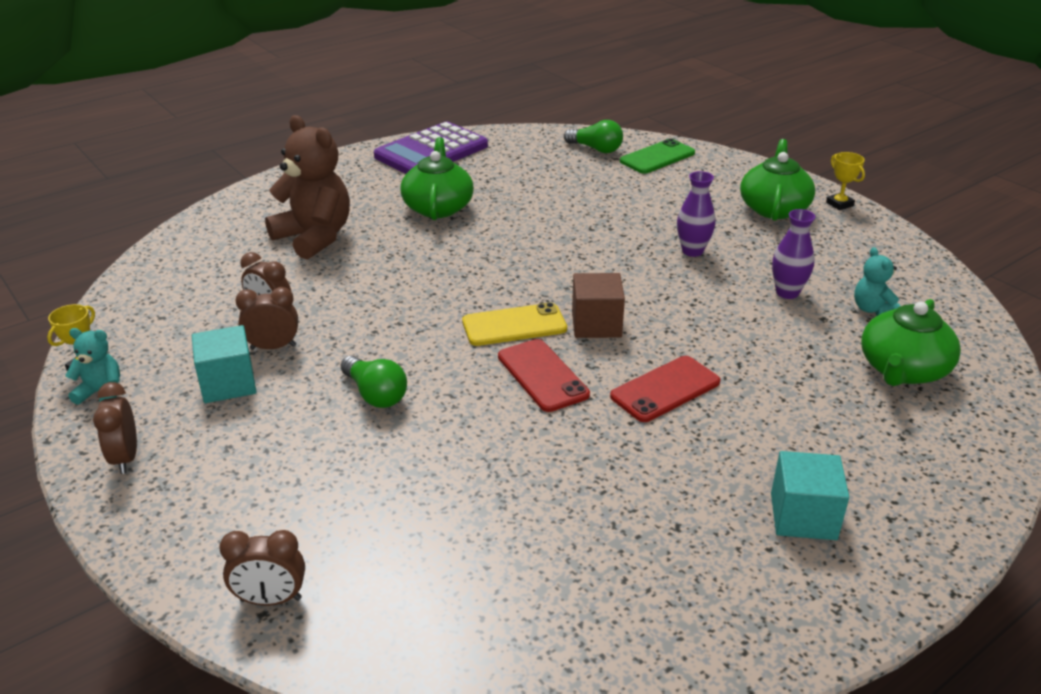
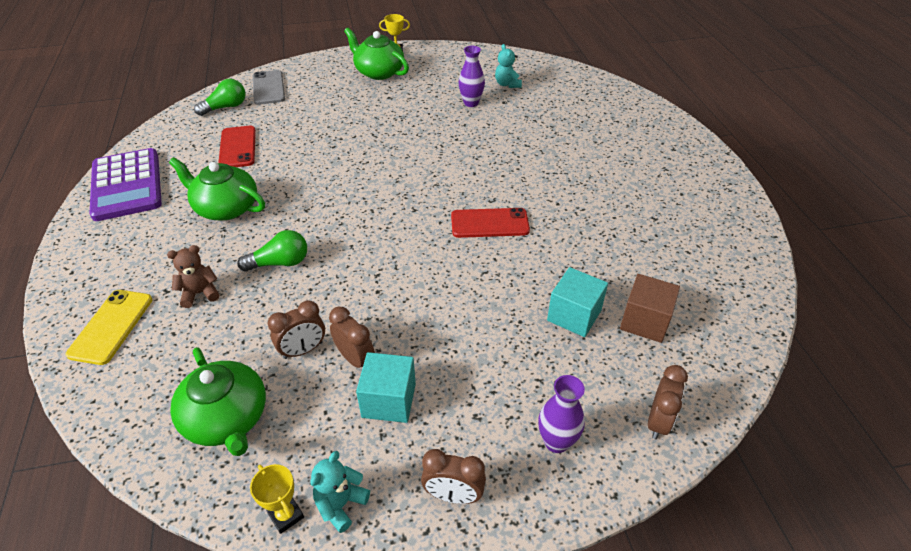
camera: 65 degrees left, 10 degrees up
brown clock [235,287,298,350] -> brown clock turned 120 degrees clockwise [329,307,375,368]
brown teddy bear [265,115,350,259] -> brown teddy bear [167,245,219,308], size x0.49
green light bulb [341,355,407,408] -> green light bulb moved to [237,230,307,272]
yellow phone [462,302,567,346] -> yellow phone moved to [66,290,152,365]
brown cube [572,273,625,338] -> brown cube moved to [620,274,680,343]
red phone [610,356,721,422] -> red phone moved to [218,126,256,167]
green phone [620,138,695,174] -> grey phone [253,70,285,105]
purple vase [677,171,716,257] -> purple vase moved to [538,375,585,453]
turquoise cube [771,451,849,540] -> turquoise cube moved to [547,267,608,337]
turquoise teddy bear [854,247,900,316] -> turquoise teddy bear turned 60 degrees clockwise [495,44,522,88]
green teapot [861,299,961,386] -> green teapot moved to [170,347,266,456]

